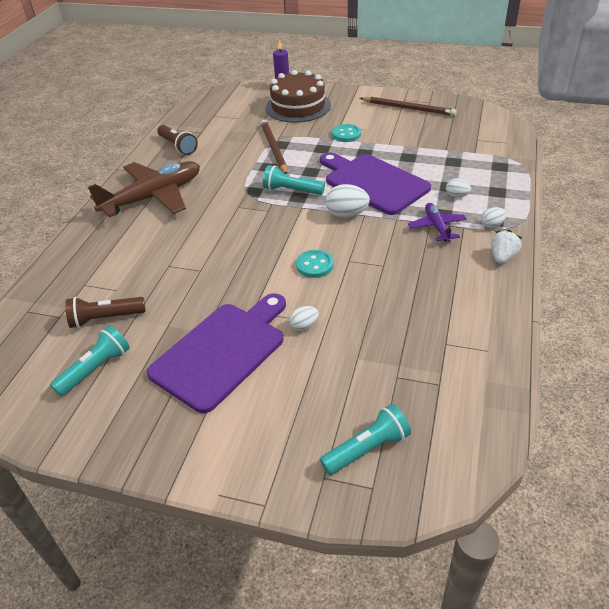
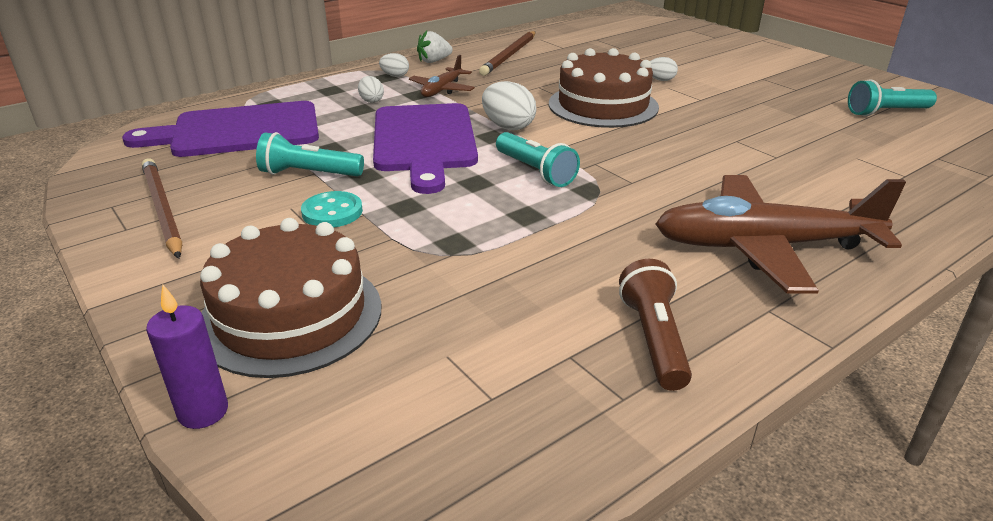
camera: 145 degrees left, 10 degrees down
brown flashlight [65,297,145,328] -> none
purple cutting board [147,293,286,413] -> purple cutting board moved to [122,101,319,157]
brown pencil [261,120,287,174] -> brown pencil moved to [479,31,536,76]
turquoise button [296,250,334,278] -> brown cake [549,48,659,128]
turquoise flashlight [320,404,411,475] -> turquoise flashlight moved to [256,132,364,177]
purple plane [408,203,467,242] -> brown plane [409,55,475,97]

